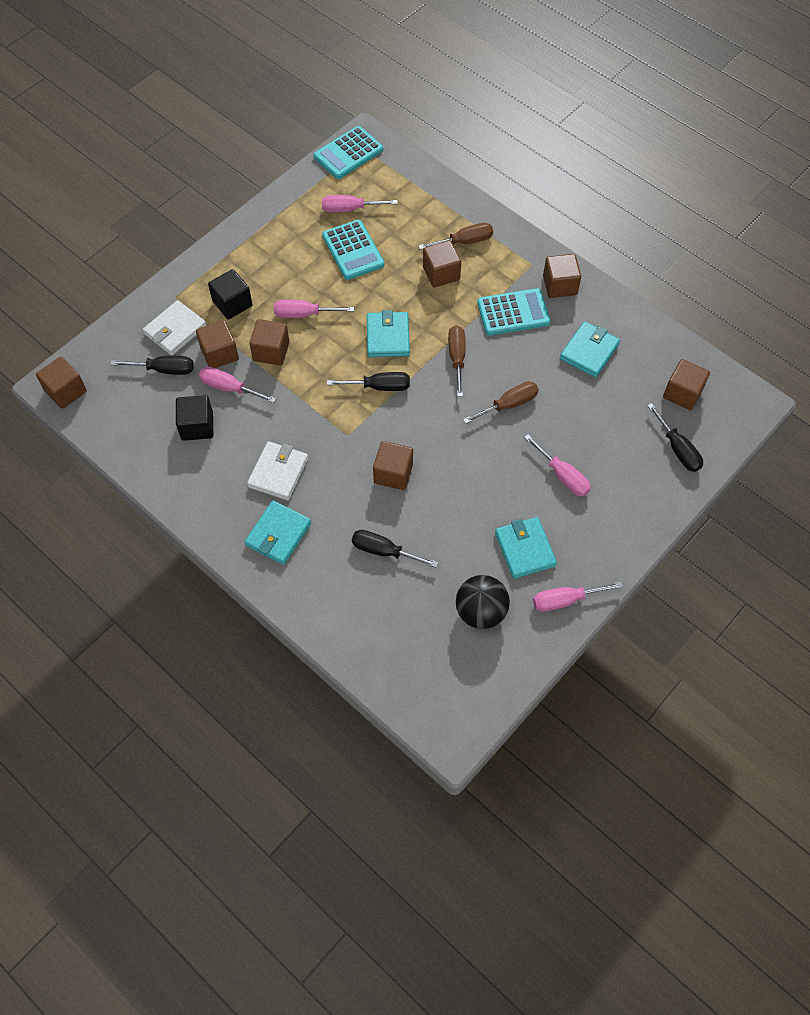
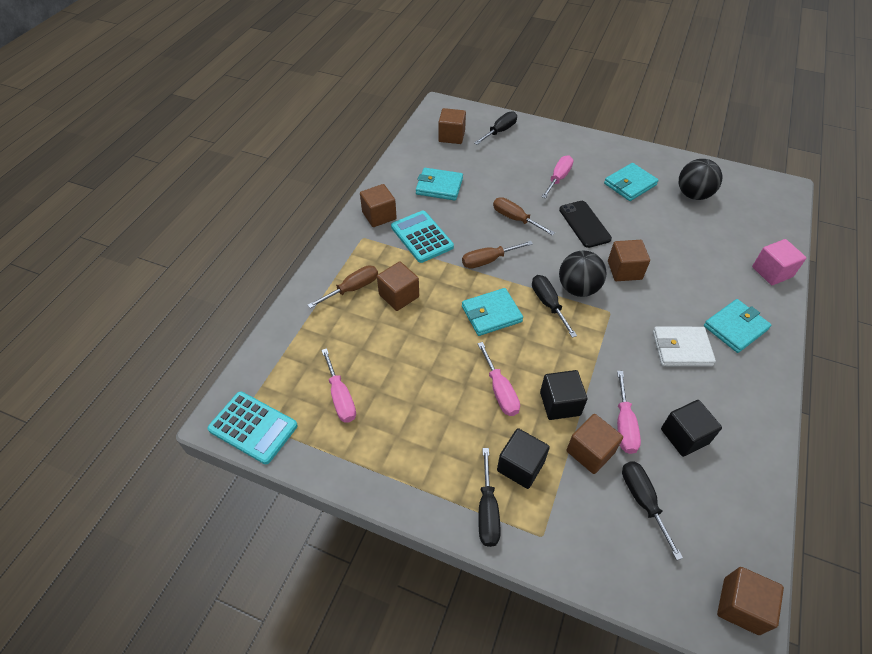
camera: 110 degrees left, 10 degrees down
white wallet [143,300,207,356] -> none
turquoise wallet [245,500,311,565] -> turquoise wallet turned 45 degrees counterclockwise [704,299,771,353]
brown cube [249,319,289,365] -> black cube [540,370,587,420]
turquoise calculator [322,220,384,280] -> none
black screwdriver [352,530,438,568] -> black screwdriver moved to [478,448,501,547]
brown screwdriver [418,223,493,250] -> brown screwdriver turned 90 degrees clockwise [308,265,378,308]
pink screwdriver [533,582,623,612] -> none
none -> black phone [559,201,612,248]
none -> black ball [559,251,606,297]
none -> pink cube [752,239,806,285]

